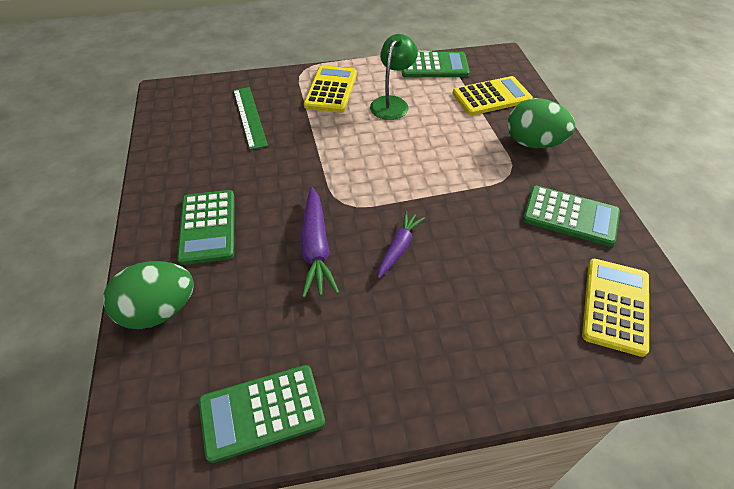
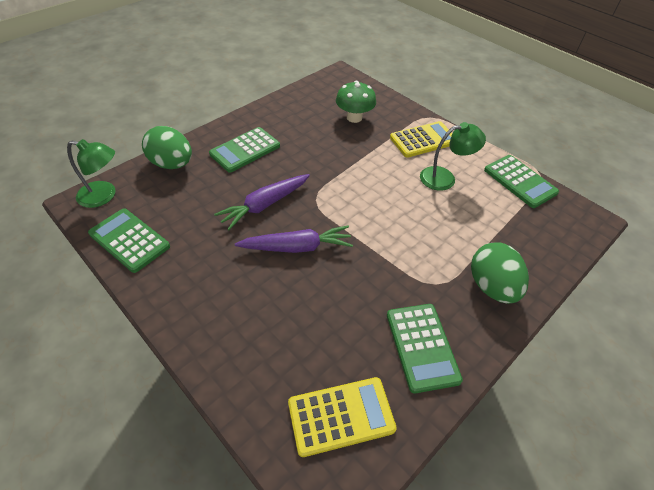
camera: 55 degrees right, 0 degrees up
green ruler [233,87,268,150] -> green mushroom [336,81,376,123]
purple carrot [378,211,425,279] -> purple carrot [235,226,353,253], size x1.55
yellow calculator [452,76,533,115] -> none
none -> green lamp [67,139,116,208]

